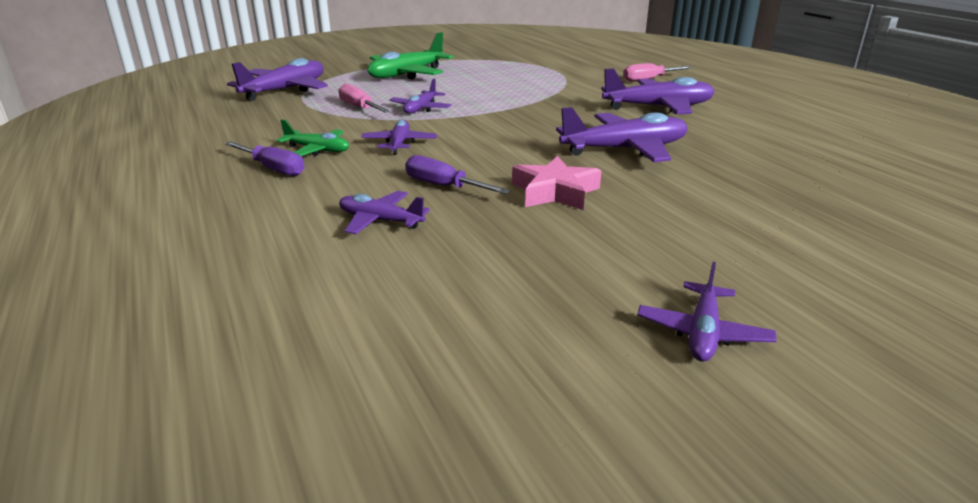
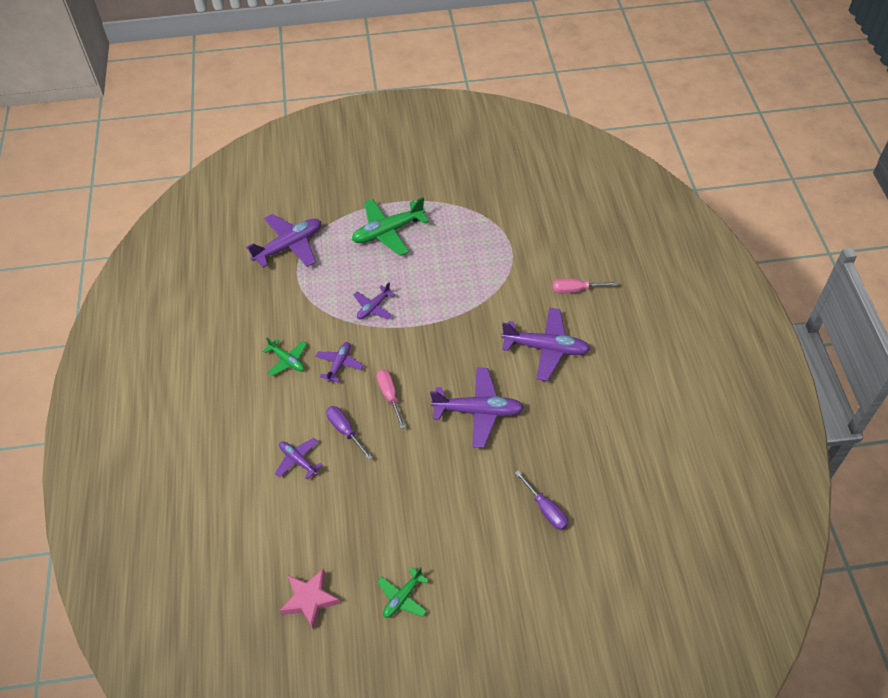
camera: 20 degrees right, 25 degrees up
purple screwdriver [225,141,305,176] -> purple screwdriver moved to [515,470,568,530]
pink screwdriver [339,84,390,113] -> pink screwdriver moved to [377,370,406,429]
pink star [512,156,601,210] -> pink star moved to [280,569,340,630]
purple plane [637,262,777,362] -> green plane [377,567,429,618]

